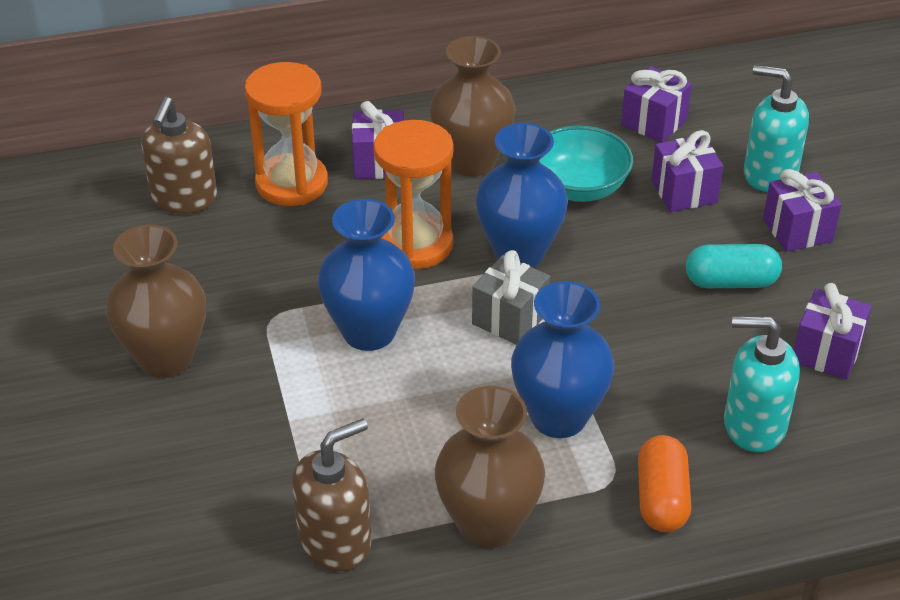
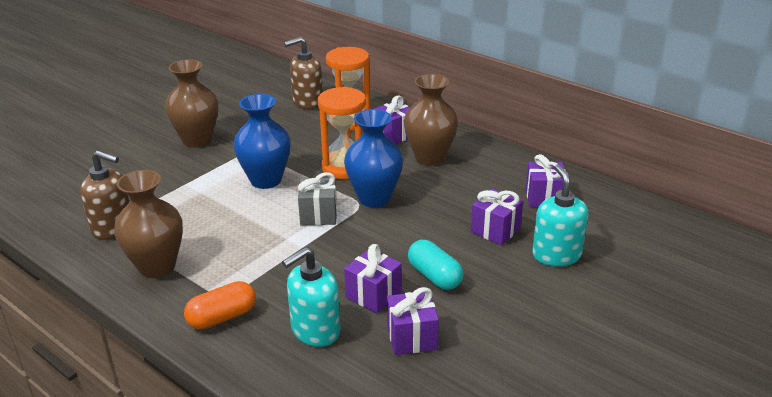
camera: 55 degrees right, 10 degrees down
blue vase [511,281,615,438] -> none
turquoise bowl [539,125,633,202] -> none
turquoise soap dispenser [724,316,800,452] -> turquoise soap dispenser turned 105 degrees counterclockwise [282,247,340,347]
purple gift [763,169,842,252] -> purple gift moved to [344,244,402,313]

